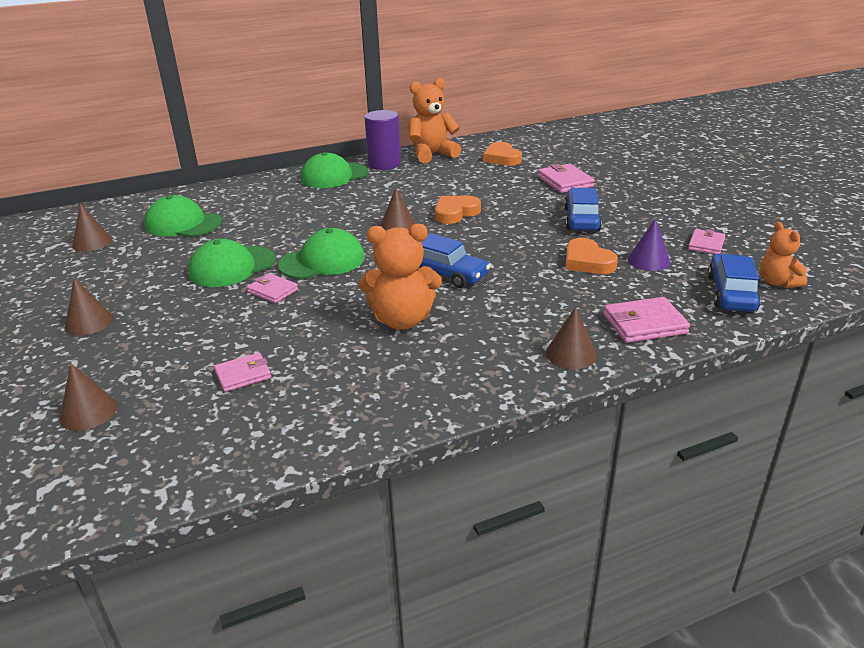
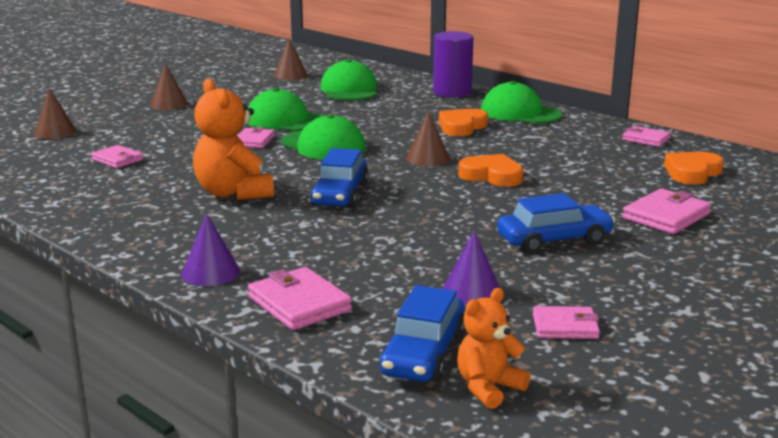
camera: 65 degrees right, 10 degrees down
purple cylinder [364,110,401,170] -> purple cylinder moved to [433,31,474,98]
orange teddy bear [409,78,461,163] -> pink wallet [622,126,671,147]
brown cone [546,307,597,370] -> purple cone [182,213,240,286]
orange heart [565,238,618,274] -> orange heart moved to [439,109,488,136]
blue car [708,254,761,312] -> blue car turned 120 degrees clockwise [379,285,465,382]

